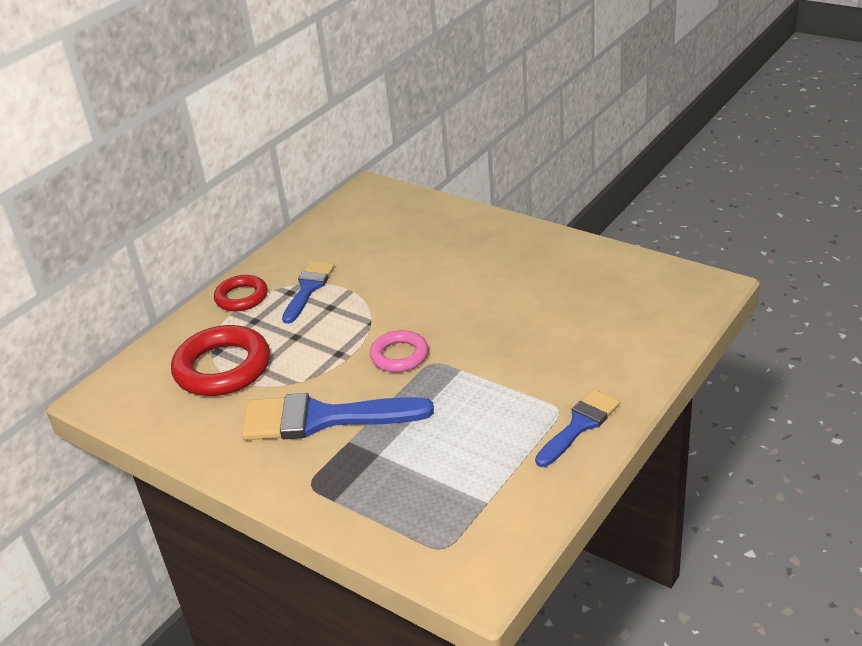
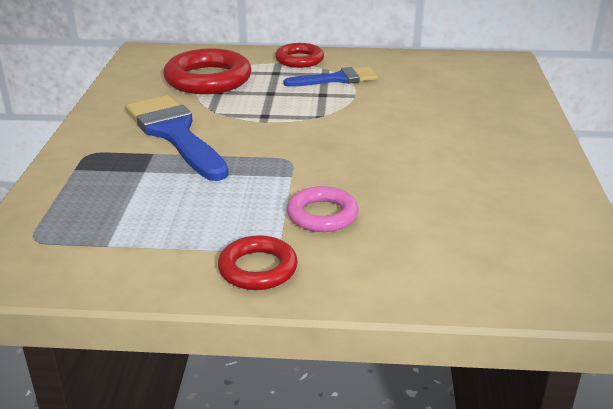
camera: 55 degrees right, 5 degrees down
pink ring [370,330,429,372] -> pink ring moved to [287,186,359,232]
blue brush [535,390,620,467] -> red ring [218,235,298,290]

